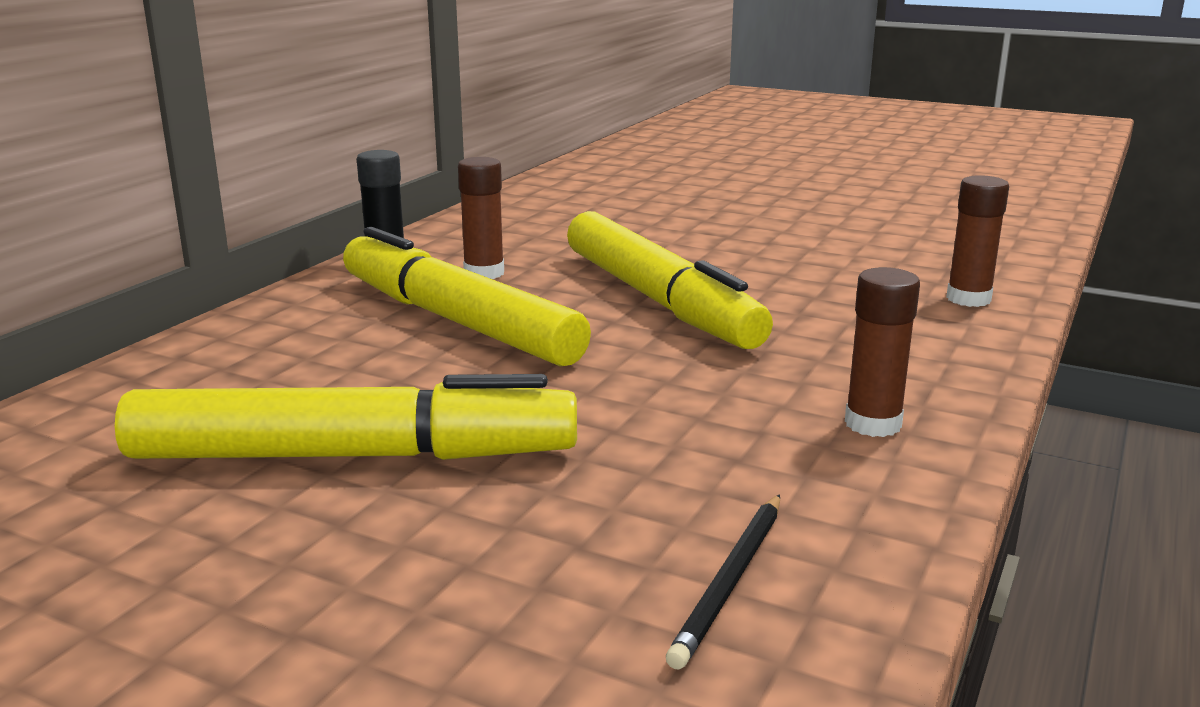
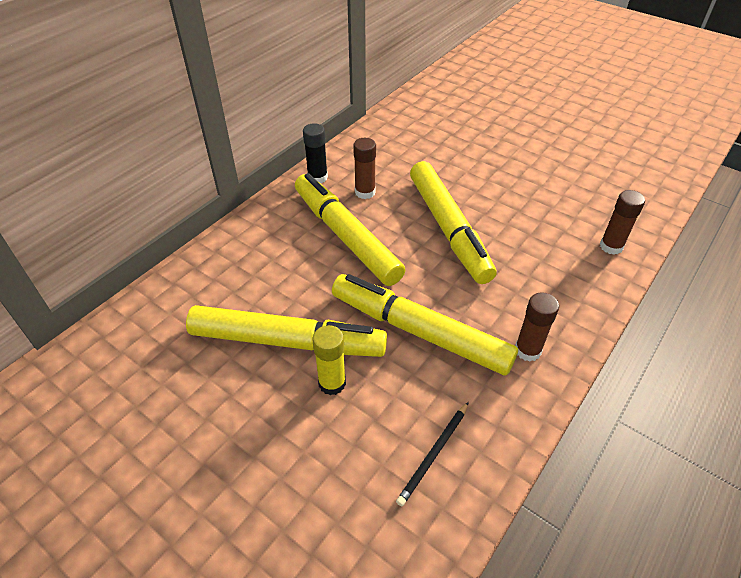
camera: 10 degrees right, 25 degrees up
none -> yellow glue stick [312,325,346,395]
none -> yellow marker [332,274,518,375]

